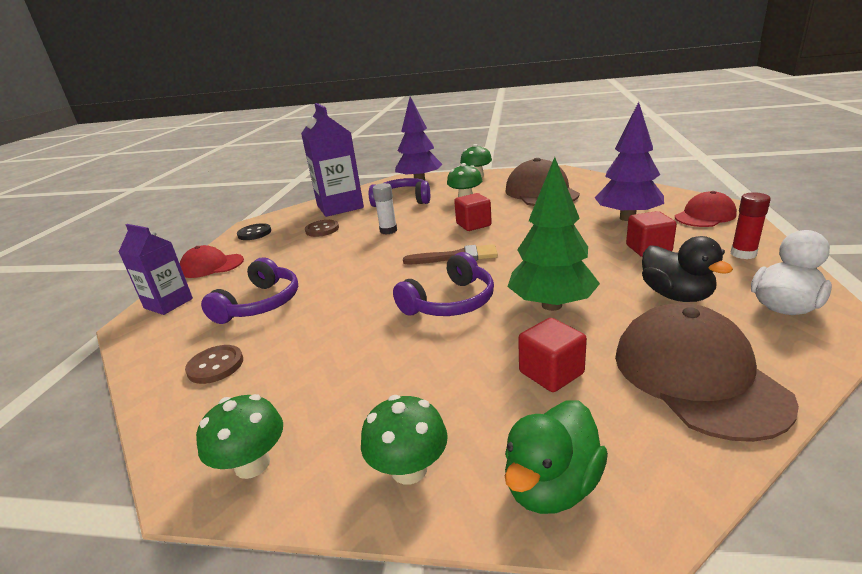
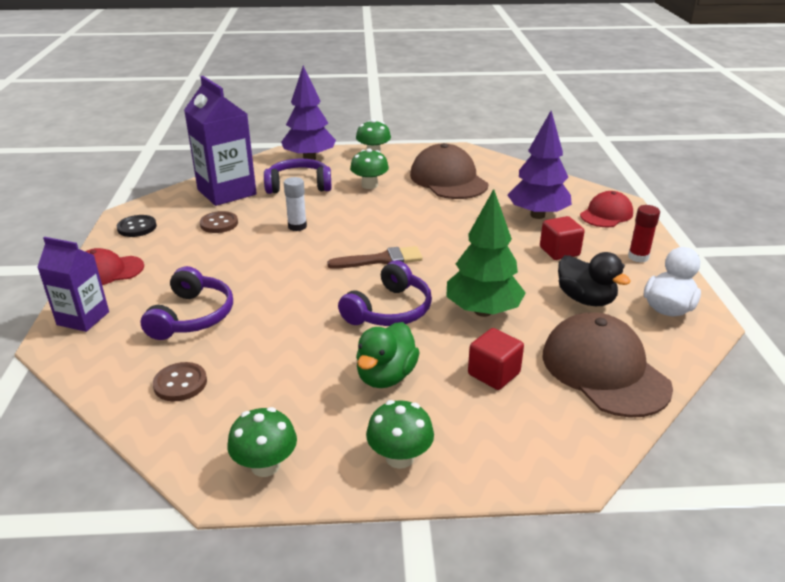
camera: 15 degrees left, 5 degrees up
red cube [454,193,492,231] -> none
green duck [505,400,608,514] -> green duck moved to [356,322,420,388]

